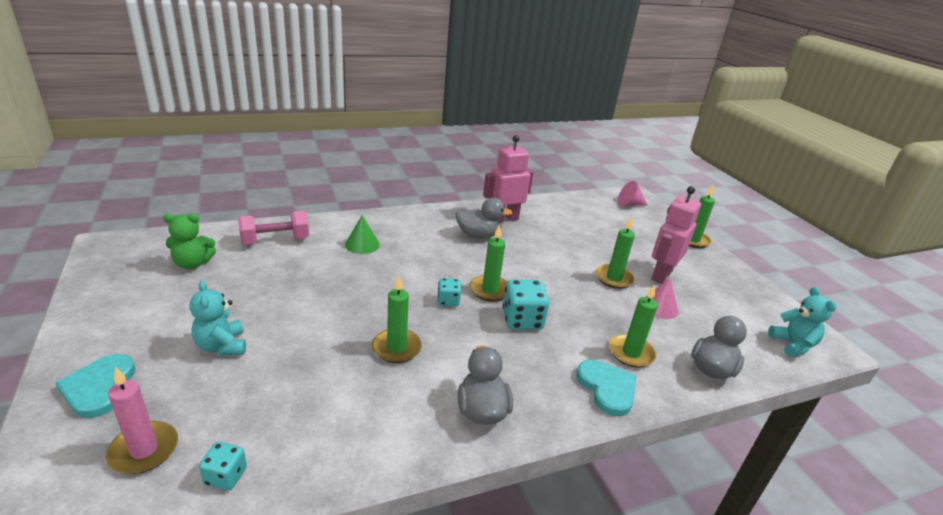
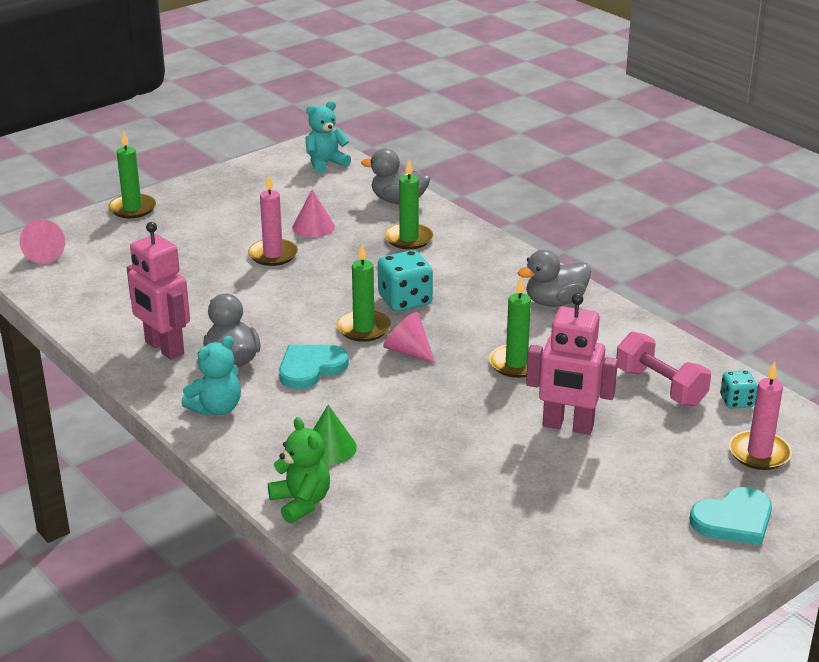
camera: 105 degrees left, 0 degrees up
green teddy bear [163,214,216,269] -> green teddy bear moved to [268,417,330,523]
turquoise teddy bear [190,280,246,356] -> turquoise teddy bear moved to [182,336,241,416]
pink dumbbell [238,211,309,244] -> pink dumbbell moved to [616,332,711,406]
turquoise dice [438,278,461,307] -> pink cone [383,312,435,363]
turquoise heart [576,360,636,416] -> turquoise heart moved to [279,345,349,389]
green candle [595,217,635,289] -> pink candle [248,174,298,266]
pink robot [651,186,701,284] -> pink robot moved to [526,293,618,435]

